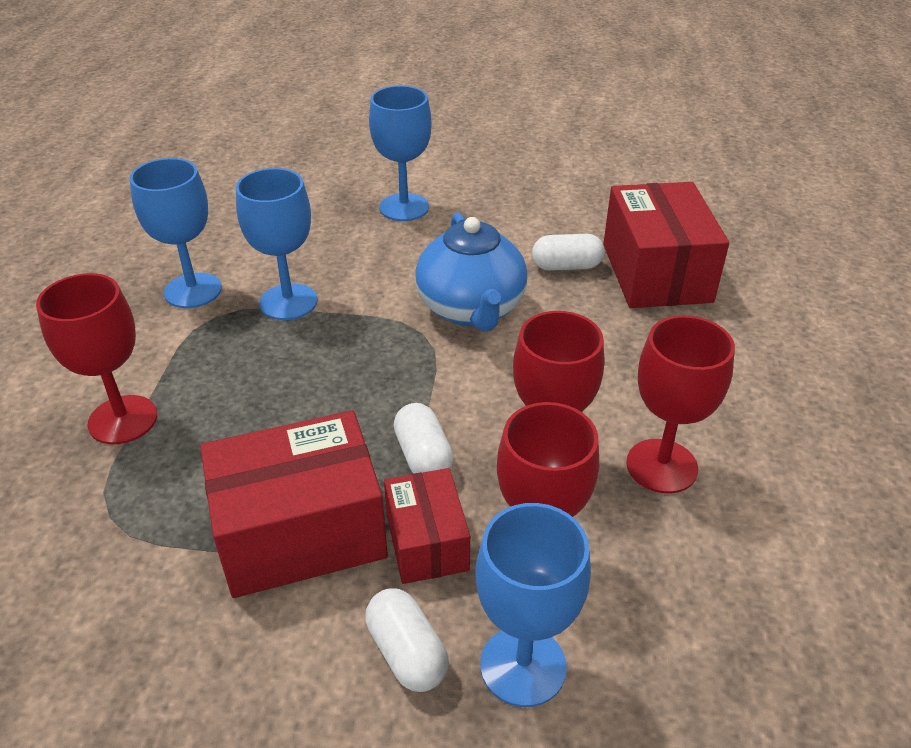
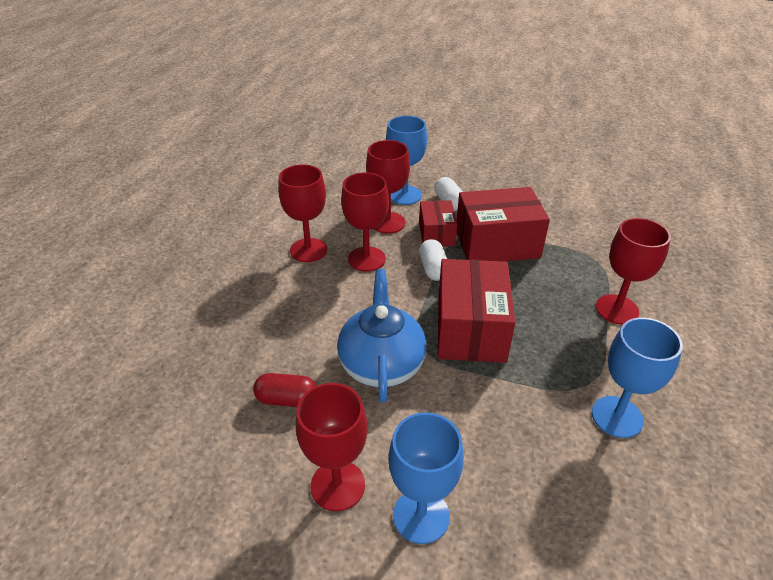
camera: 170 degrees left, 0 degrees up
blue goblet [236,168,318,320] -> none
white capsule [532,234,605,271] -> red capsule [253,373,316,407]
red box [603,182,729,308] -> red box moved to [438,259,515,363]
none -> red goblet [296,383,368,511]

